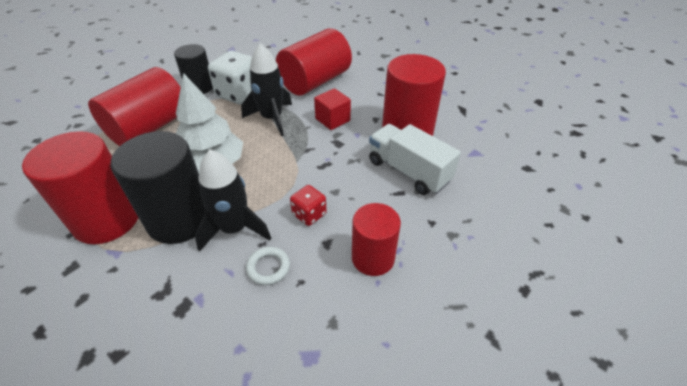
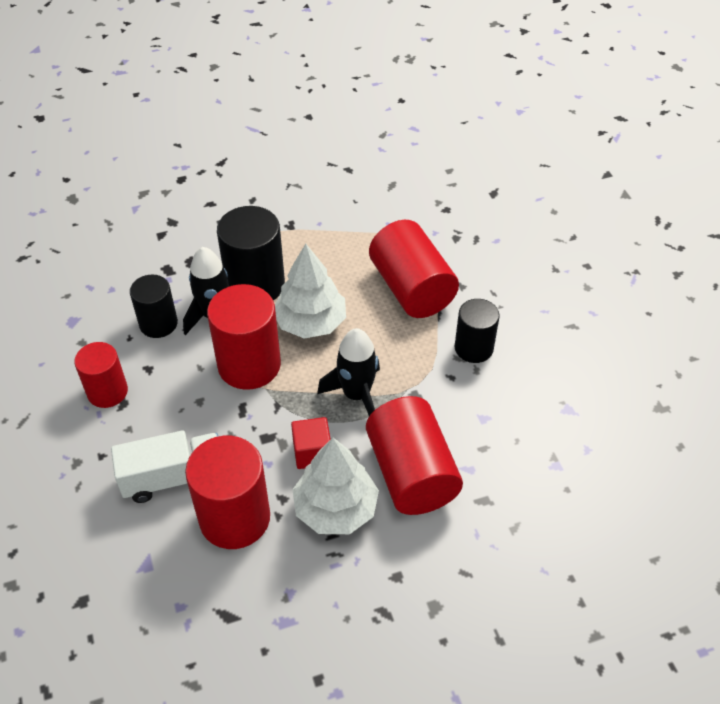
camera: 120 degrees right, 5 degrees up
red cylinder [22,131,138,244] -> red cylinder moved to [207,284,281,390]
white dice [208,51,252,104] -> none
white ring [246,247,290,285] -> black cylinder [130,274,178,338]
red dice [290,185,327,226] -> none
none -> white tree [292,438,379,534]

